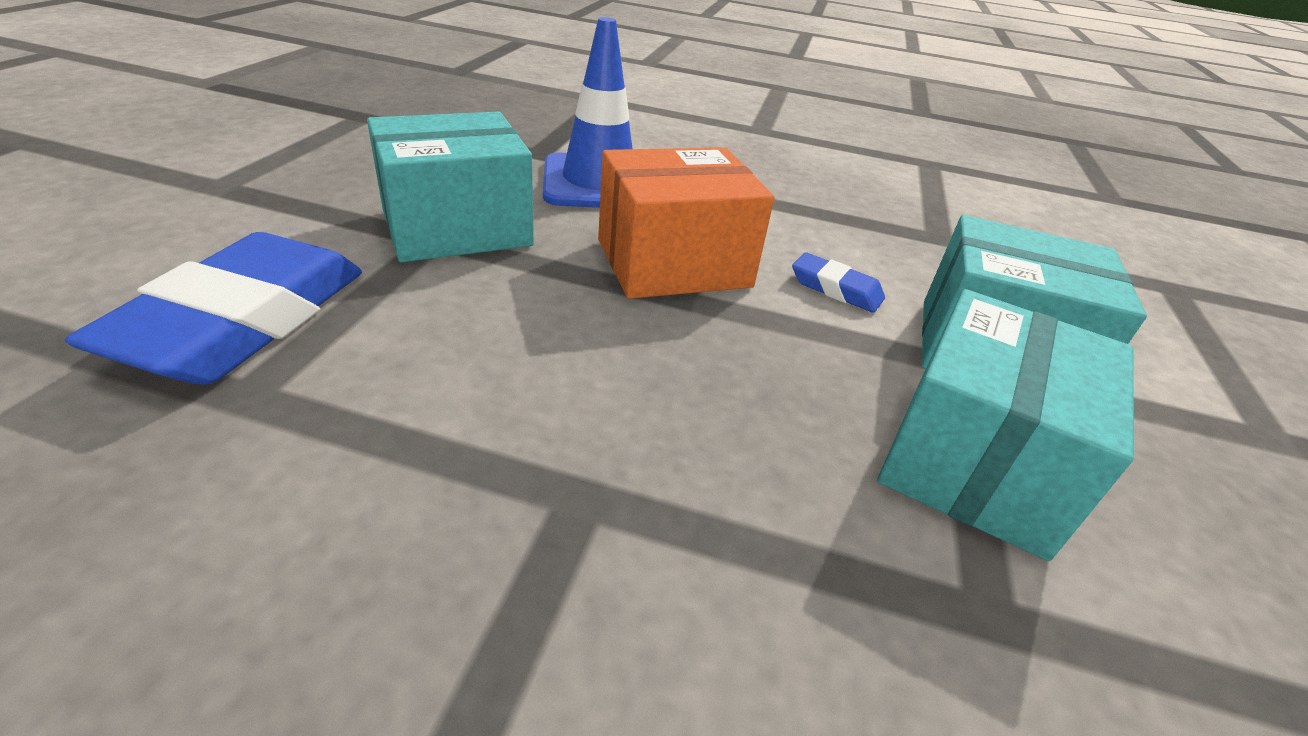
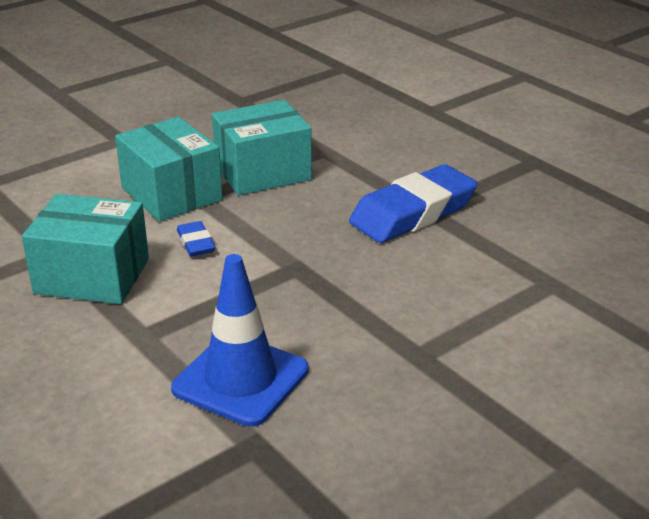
camera: 140 degrees left, 5 degrees down
blue eraser [65,232,362,385] -> blue eraser moved to [349,164,478,243]
turquoise box [367,112,534,262] -> turquoise box moved to [22,194,149,304]
orange box [598,147,775,299] -> none

